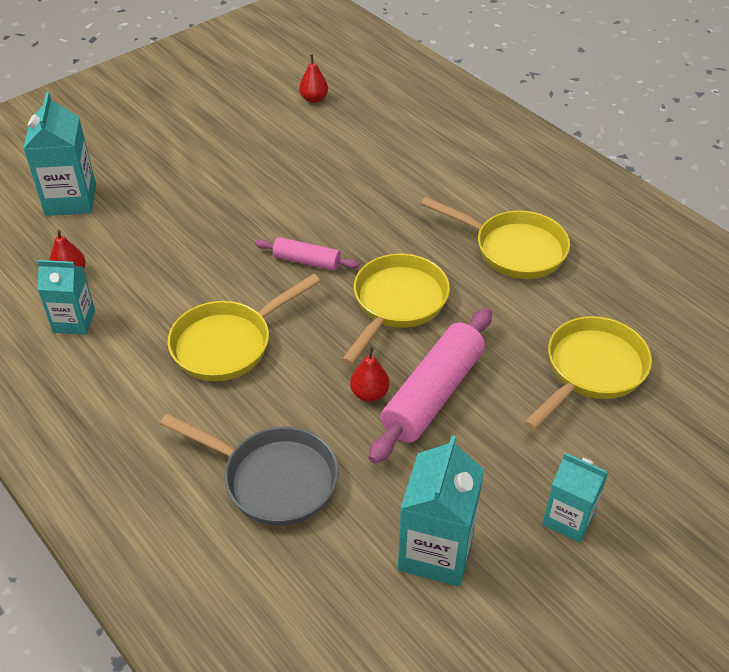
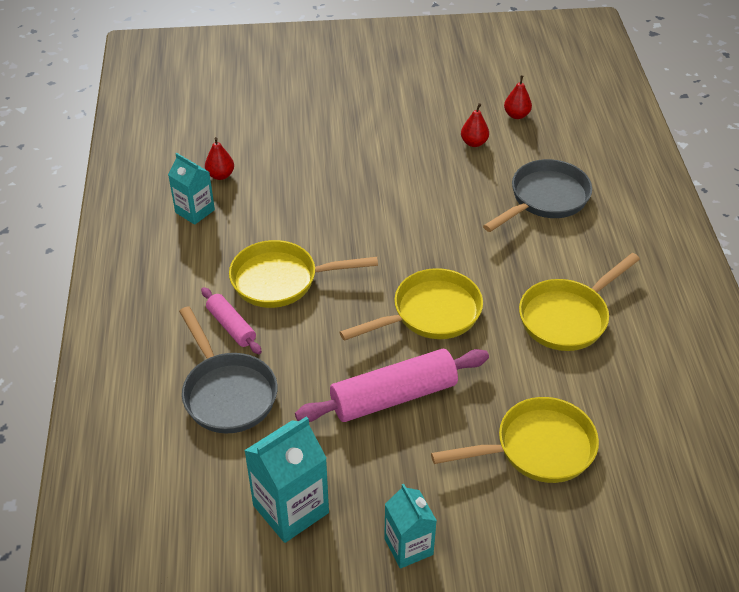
camera: 35 degrees right, 0 degrees up
turquoise carton [23,92,96,216] -> none
pink rolling pin [255,237,360,271] -> pink rolling pin moved to [201,287,262,354]
red pear [350,347,390,402] -> red pear moved to [461,103,489,147]
yellow pan [421,197,570,279] -> yellow pan turned 75 degrees clockwise [519,253,640,351]
none -> grey pan [483,159,592,232]

